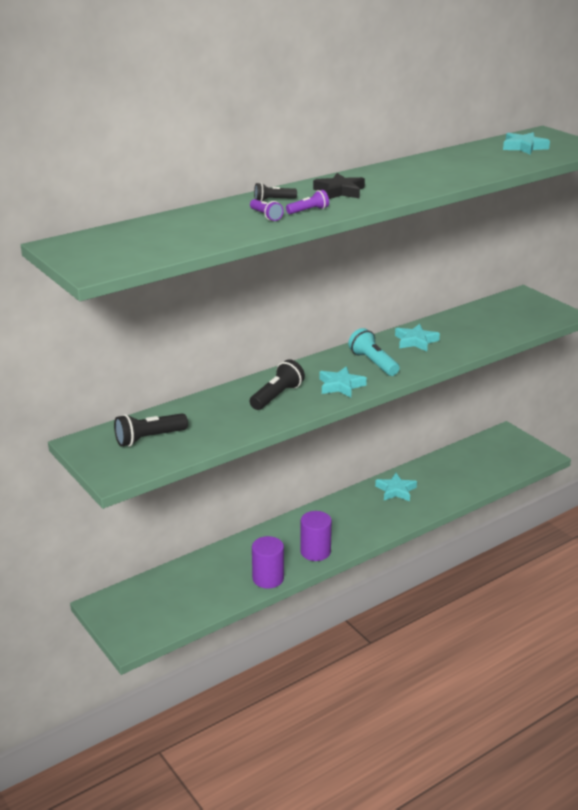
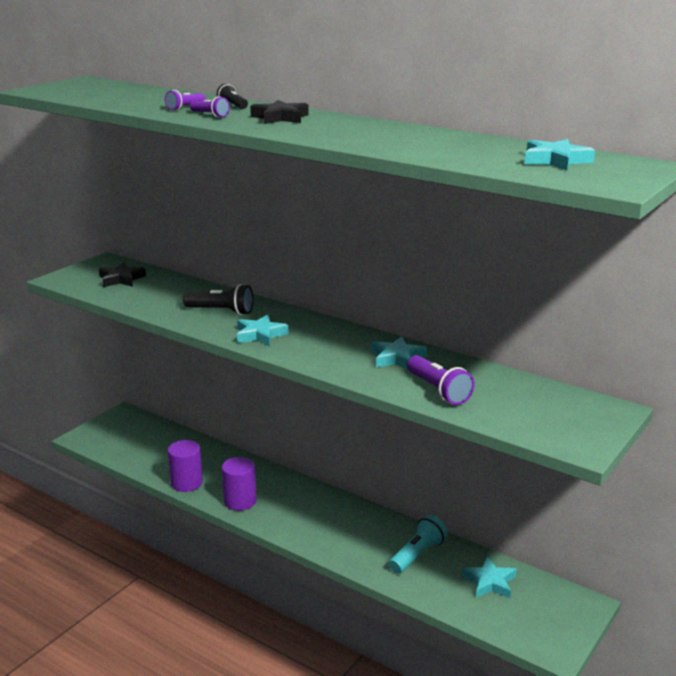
camera: 70 degrees right, 5 degrees down
black flashlight [114,413,188,447] -> black star [99,262,146,287]
turquoise flashlight [348,328,400,376] -> turquoise flashlight moved to [389,515,447,574]
turquoise star [375,473,417,501] -> turquoise star moved to [462,556,517,598]
none -> purple flashlight [407,355,475,405]

